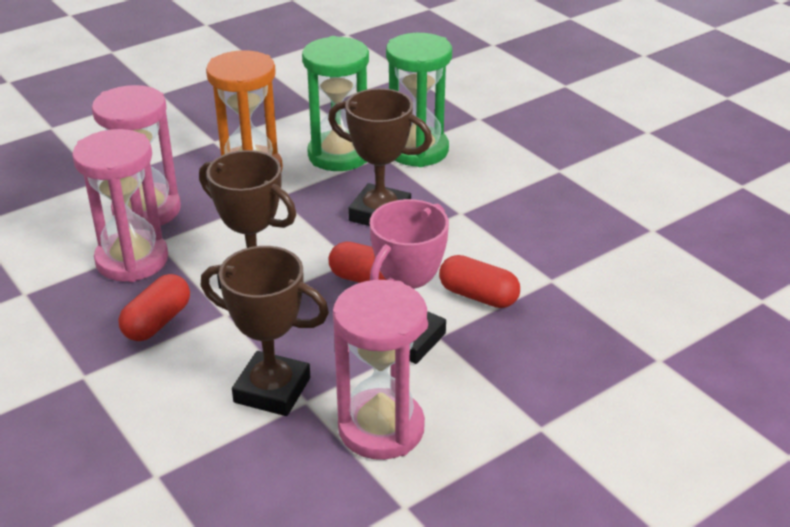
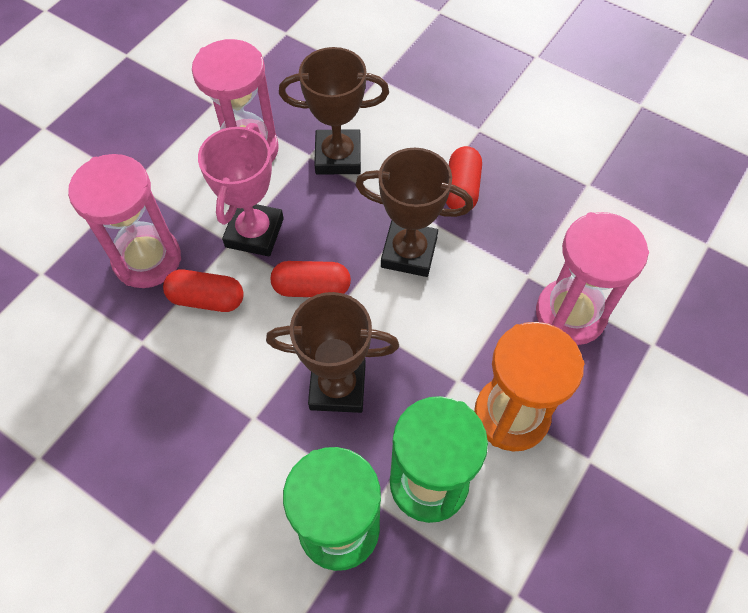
camera: 160 degrees right, 25 degrees up
pink hourglass [72,129,168,282] -> pink hourglass moved to [68,154,181,288]

